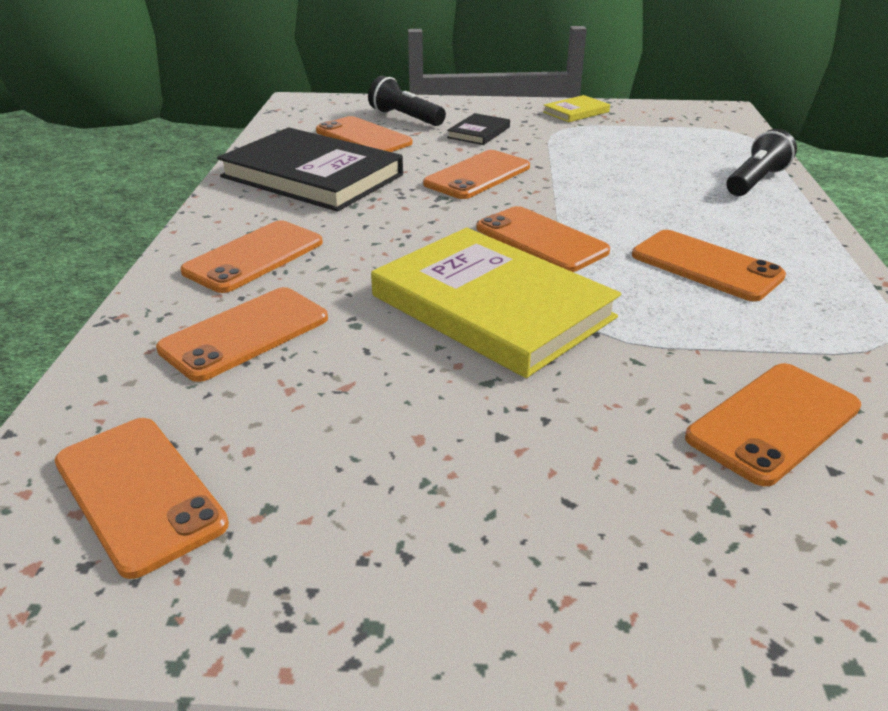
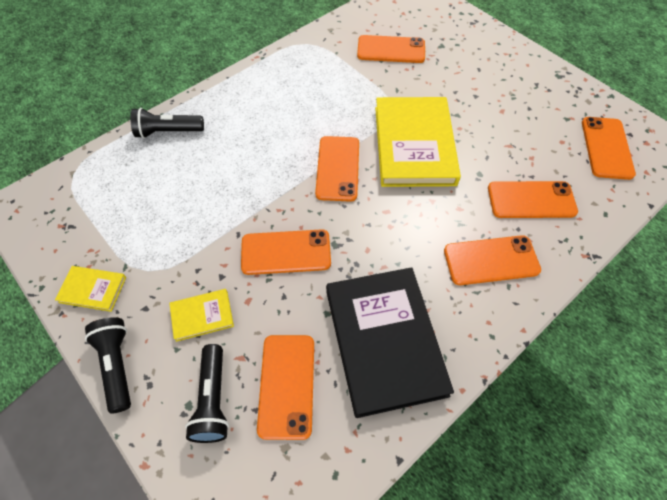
camera: 135 degrees left, 25 degrees up
black book [447,113,510,145] -> yellow book [169,289,234,342]
orange phone [632,230,786,301] -> none
none -> black flashlight [85,317,131,414]

